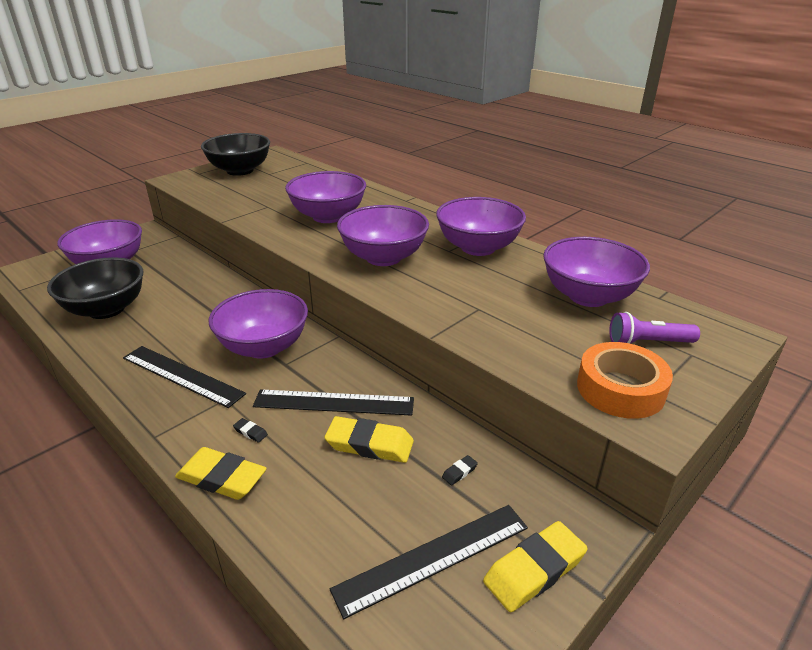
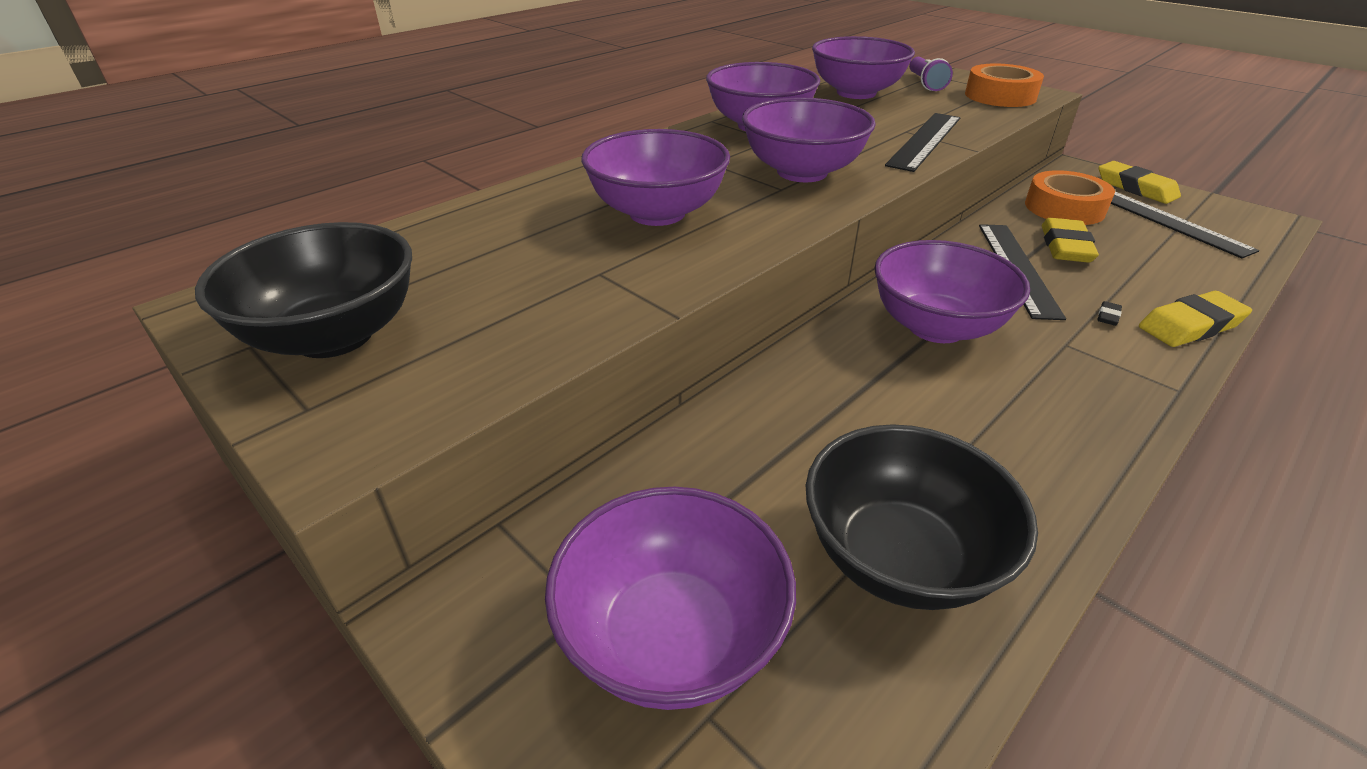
camera: 90 degrees left, 5 degrees up
black ruler [123,346,246,408] -> black ruler moved to [885,113,960,172]
yellow eraser [175,447,267,500] -> yellow eraser turned 45 degrees clockwise [1139,291,1252,347]
black eraser [442,455,478,485] -> orange tape [1025,170,1115,225]

